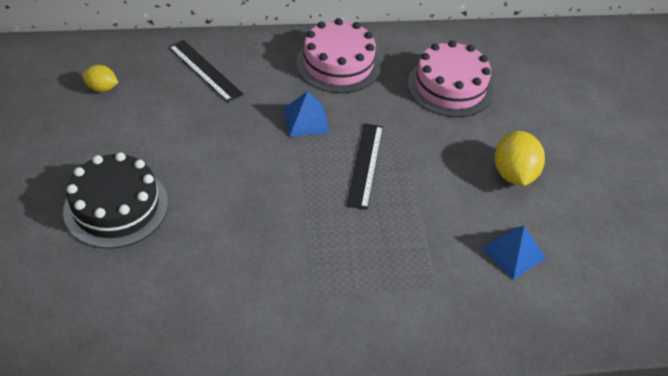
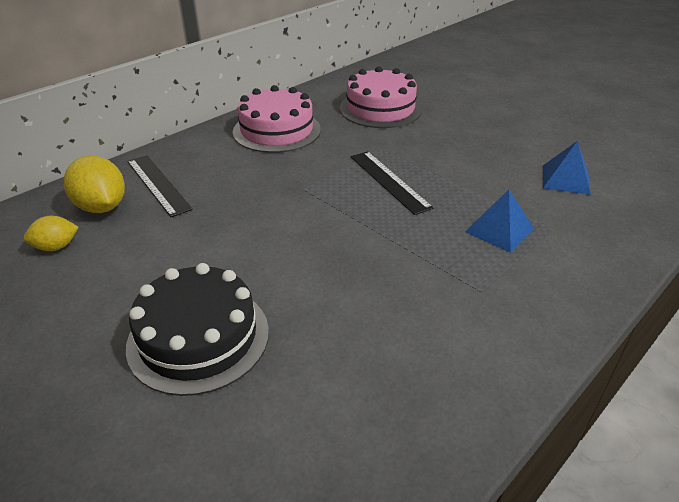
camera: 35 degrees left, 10 degrees down
black ruler [169,40,243,102] -> black ruler turned 45 degrees clockwise [127,155,193,217]
blue pyramid [283,91,330,137] -> blue pyramid moved to [465,190,534,253]
yellow lemon [495,131,545,186] -> yellow lemon moved to [64,156,125,213]

